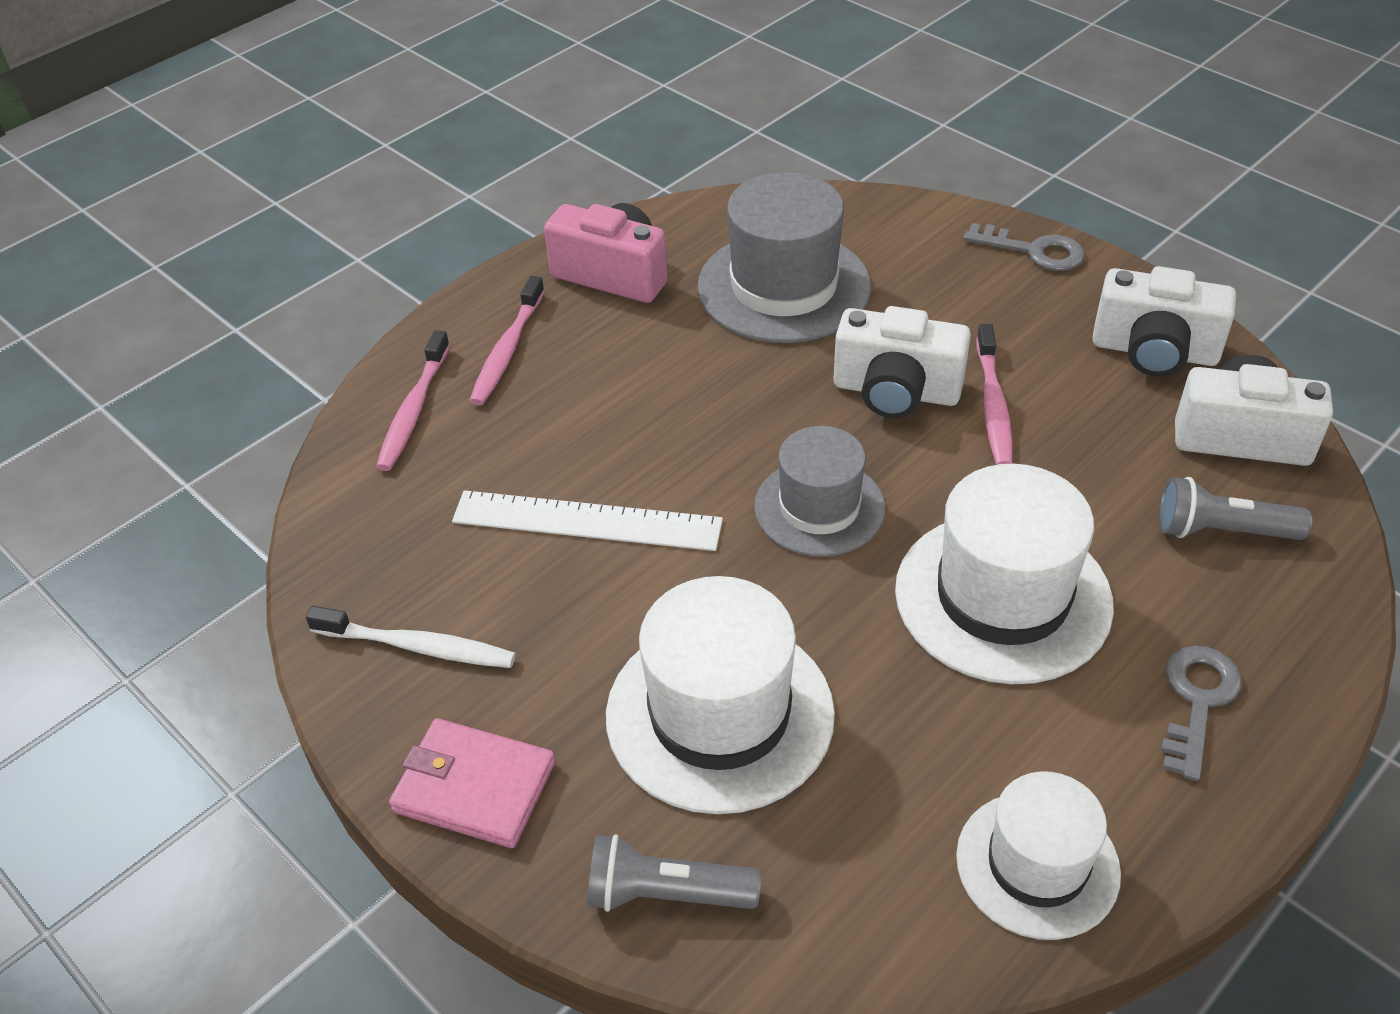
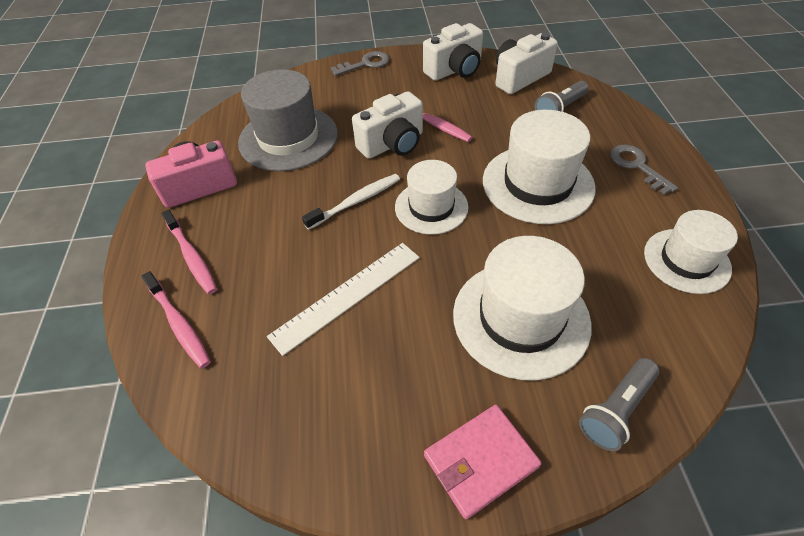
camera: 50 degrees left, 5 degrees up
white toothbrush [306,606,516,668] -> white toothbrush moved to [302,174,400,230]
grey hat [754,426,885,557] -> white hat [395,160,469,235]

